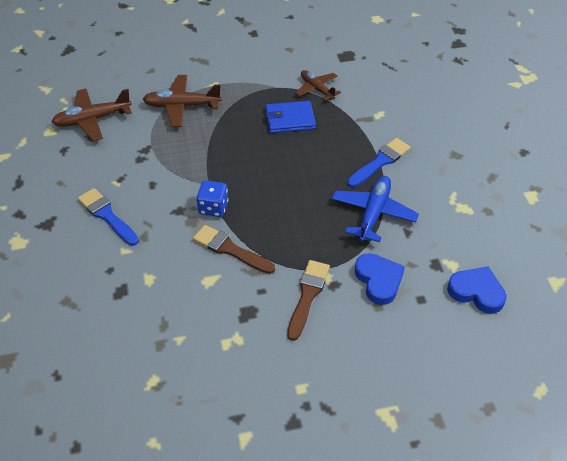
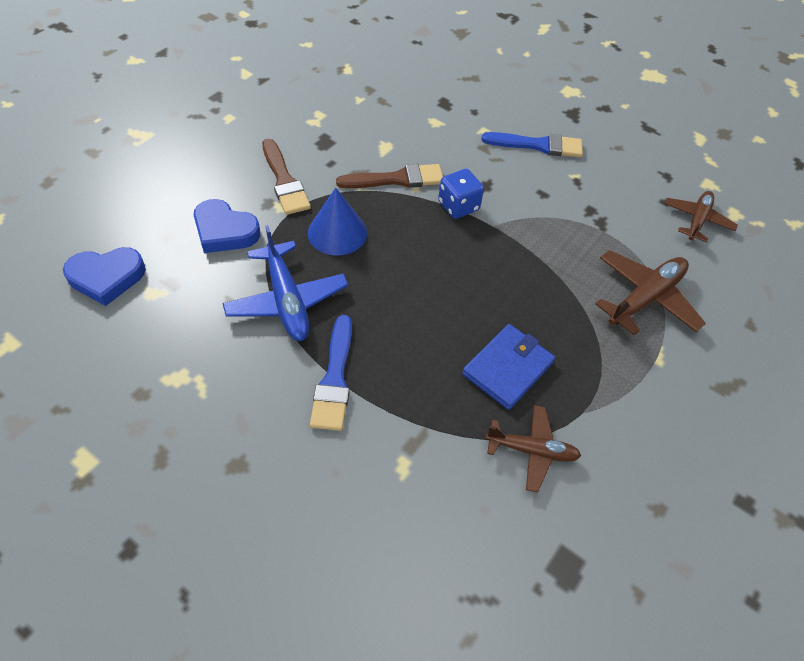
camera: 135 degrees right, 5 degrees up
brown plane [52,89,132,141] -> brown plane [665,191,738,243], size x0.67
none -> blue cone [308,188,367,255]

